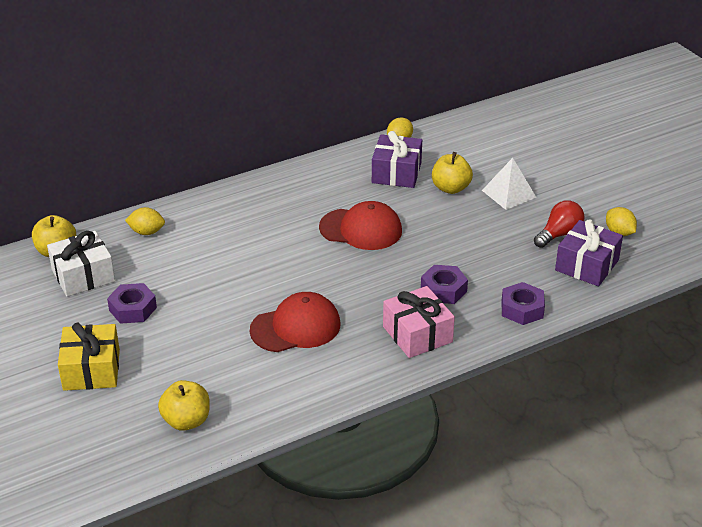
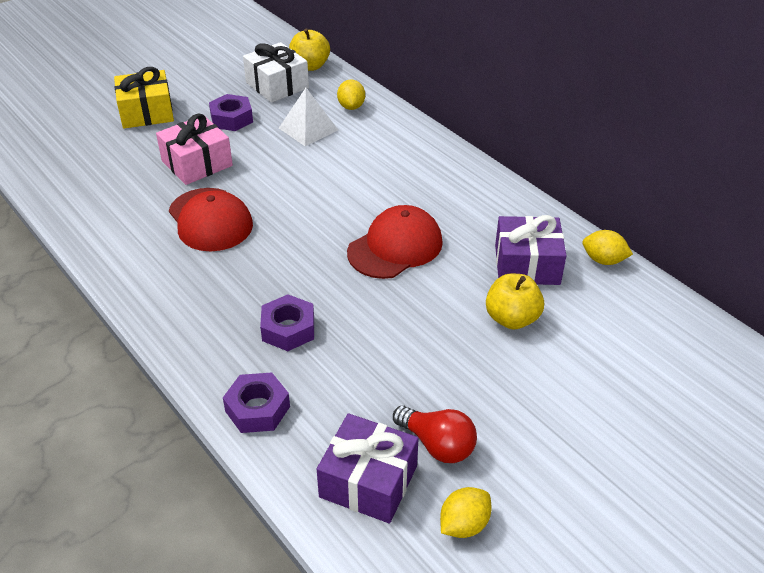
camera: 80 degrees right, 5 degrees up
yellow apple [158,380,210,431] -> none
red cap [319,201,402,250] -> red cap turned 135 degrees counterclockwise [347,205,443,279]
pink gift [383,286,455,358] -> pink gift moved to [156,113,233,185]
white pyramid [482,158,537,210] -> white pyramid moved to [279,88,338,146]

